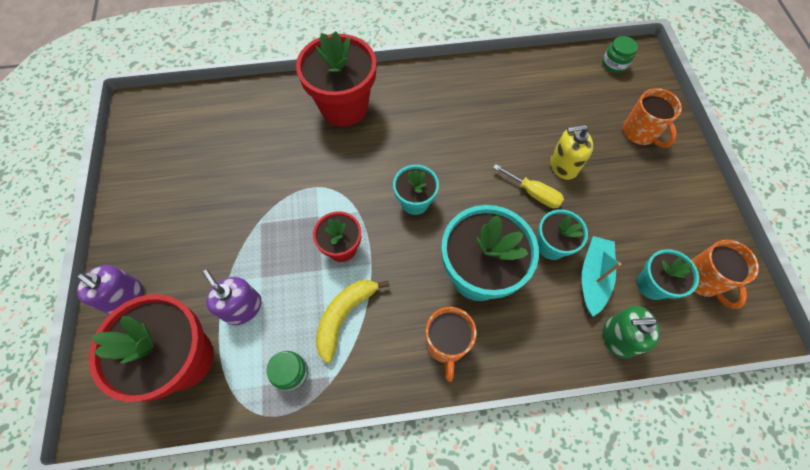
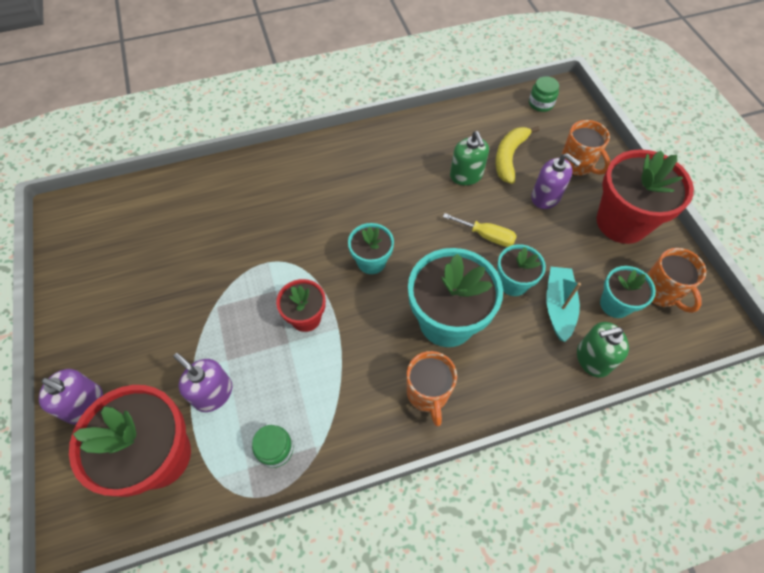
camera: 10 degrees left, 5 degrees down
red flower pot [296,31,376,126] -> red flower pot moved to [597,149,694,244]
yellow banana [316,280,389,363] -> yellow banana moved to [495,126,539,184]
yellow soap dispenser [550,124,593,180] -> none
none -> green soap dispenser [450,131,489,185]
none -> purple soap dispenser [531,153,581,209]

